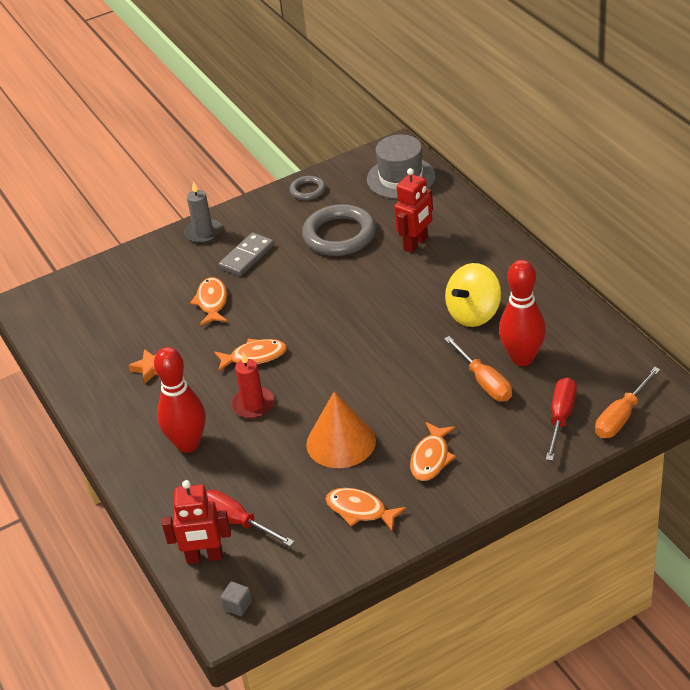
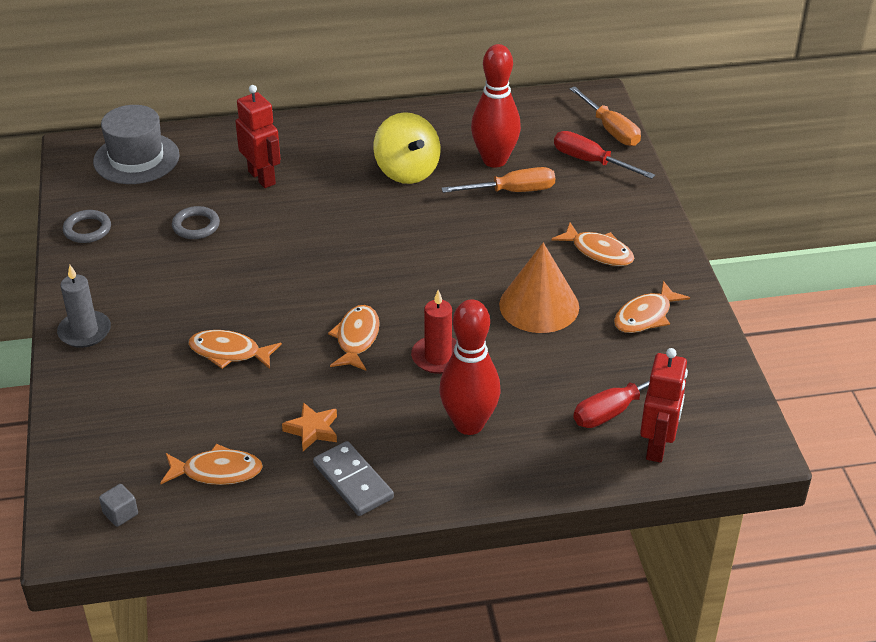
camera: 75 degrees left, 0 degrees up
grey domino [219,232,274,276] -> grey domino moved to [313,441,394,516]
grey cube [220,582,252,616] -> grey cube moved to [99,484,138,527]
grey ring [302,204,376,256] -> grey ring [172,206,220,239], size x0.51
none -> orange fish [161,444,263,485]

